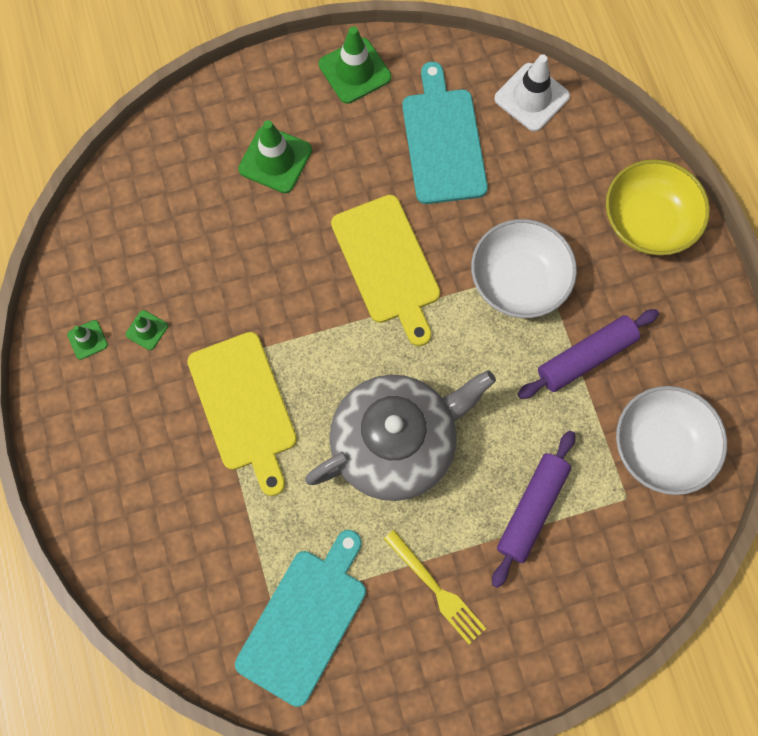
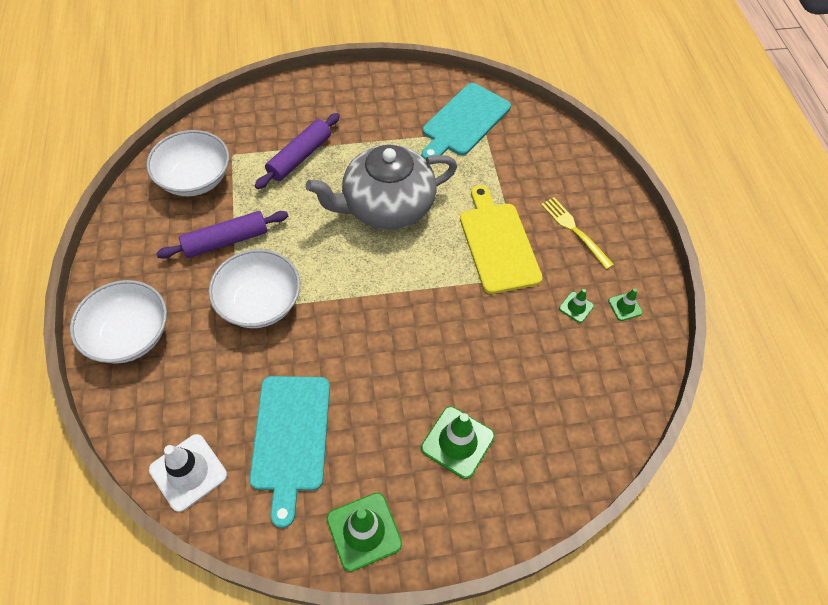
camera: 175 degrees left, 15 degrees down
yellow cutting board [331,195,440,346] -> none
yellow fork [384,530,486,644] -> yellow fork moved to [541,197,614,269]
yellow bowl [606,159,710,255] -> white bowl [70,280,167,364]

